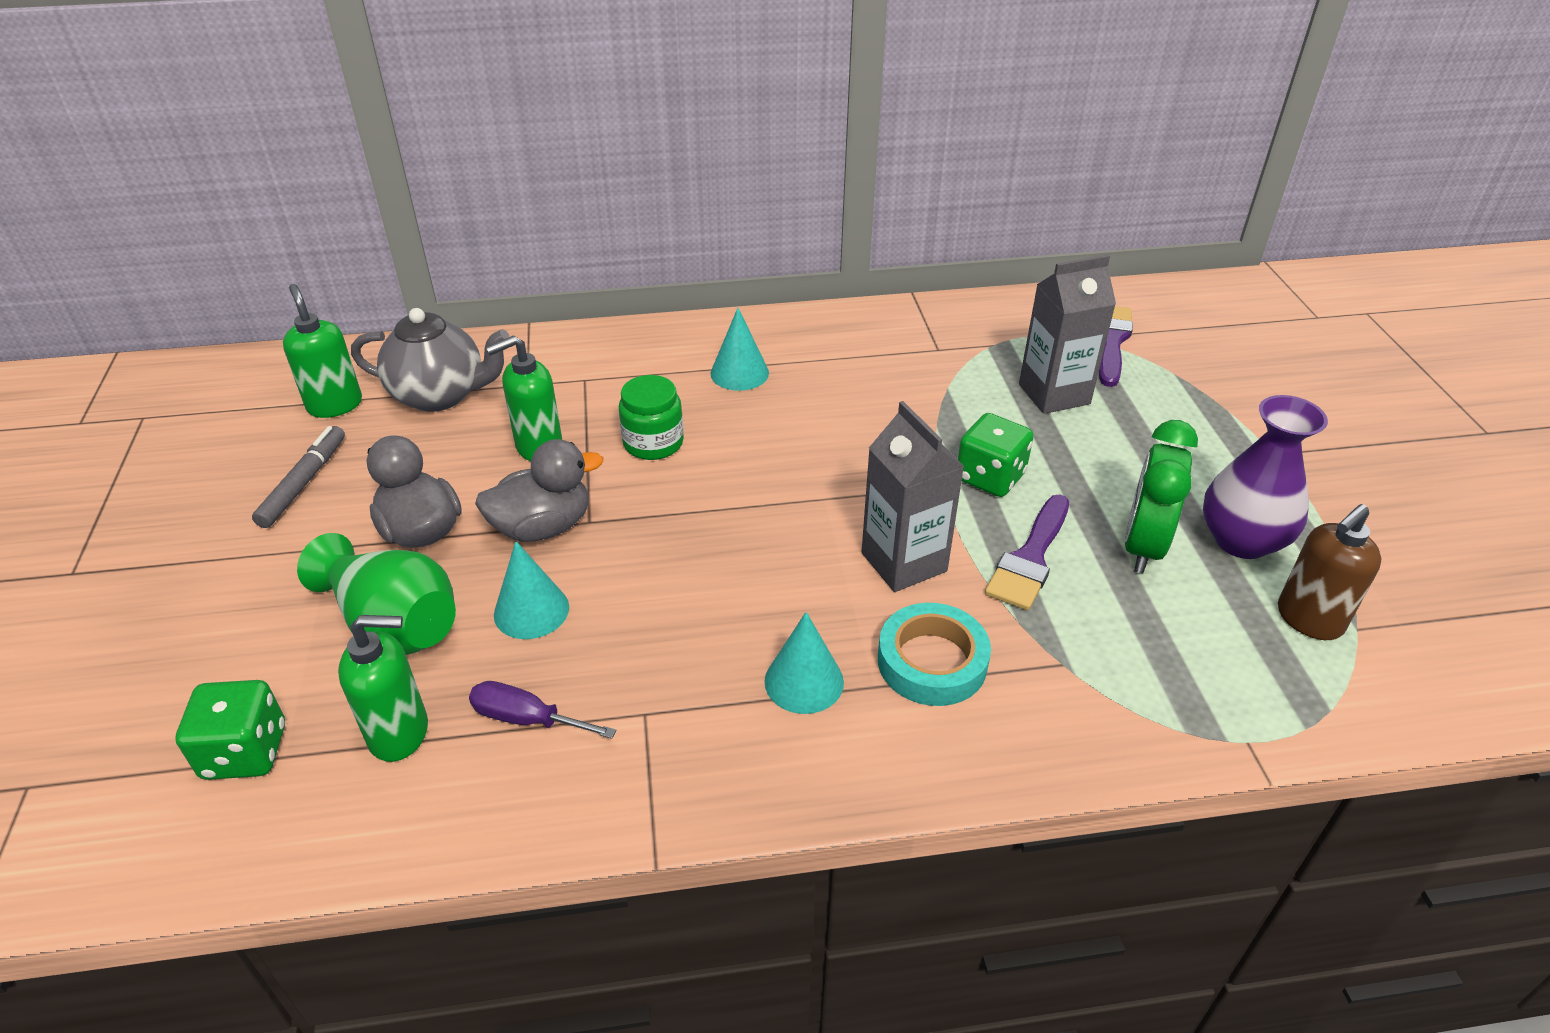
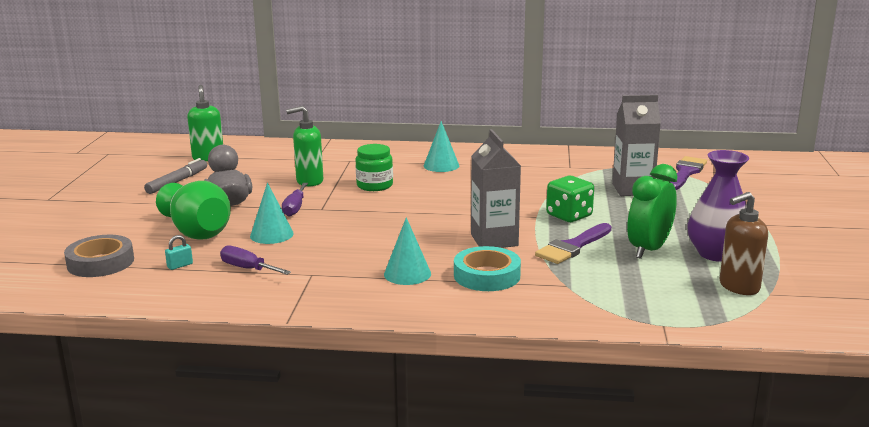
camera: 15 degrees right, 20 degrees down
green dice [175,680,285,780] -> grey tape [64,235,134,277]
green soap dispenser [338,615,428,762] -> turquoise padlock [165,235,193,270]
grey teapot [351,308,509,412] -> none
grey duck [475,439,603,542] -> purple screwdriver [282,183,308,217]

